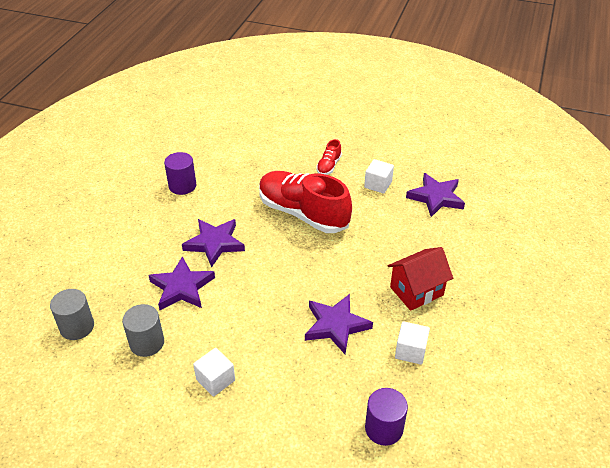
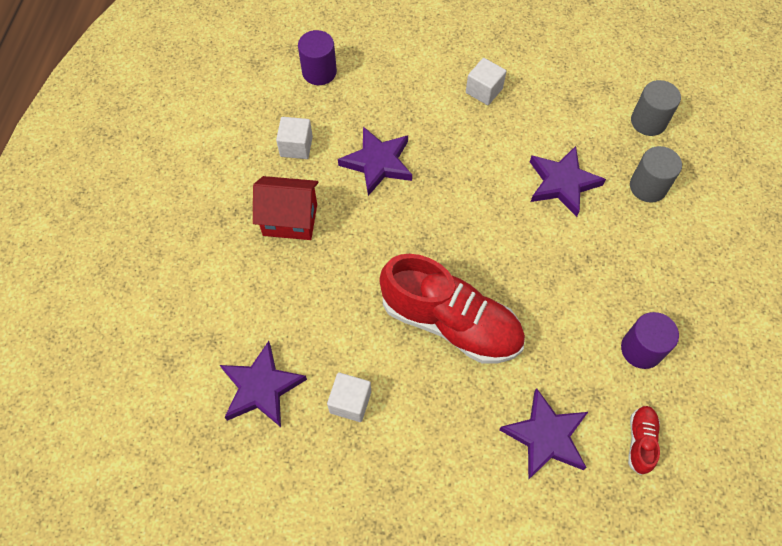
camera: 170 degrees right, 20 degrees up
grey cylinder [122,304,164,357] -> grey cylinder moved to [630,146,682,202]
purple star [182,219,245,268] -> purple star moved to [499,388,588,480]
red shoe [316,139,342,175] -> red shoe moved to [628,406,660,475]
red house [388,247,453,311] -> red house turned 45 degrees clockwise [253,176,318,240]

